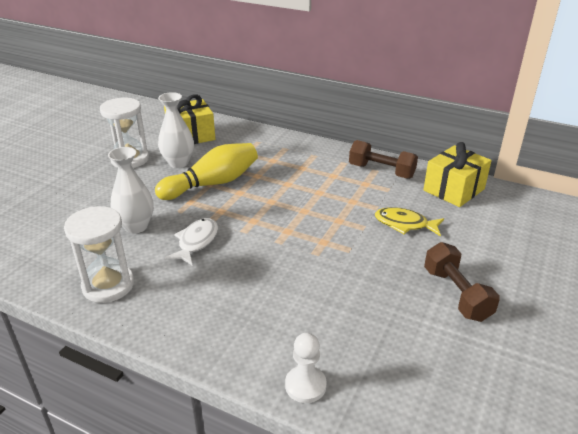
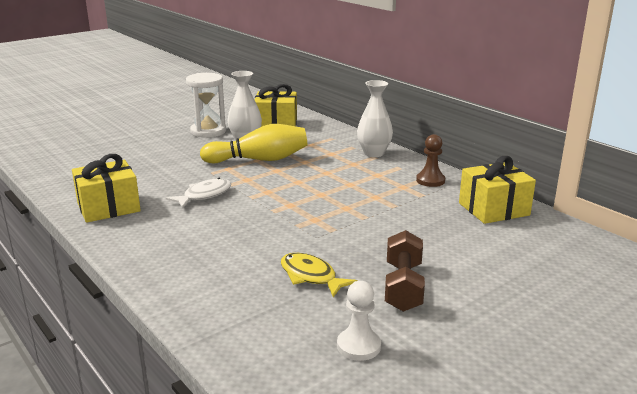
camera: 25 degrees right, 10 degrees down
white hourglass [64,206,134,303] -> yellow gift [72,154,141,223]
white vase [108,147,154,233] -> white vase moved to [357,80,393,157]
white pawn [285,333,327,403] -> white pawn moved to [337,281,381,361]
brown dumbbell [349,140,418,179] -> brown pawn [416,134,445,187]
yellow fish [375,207,444,236] -> yellow fish moved to [281,253,358,297]

